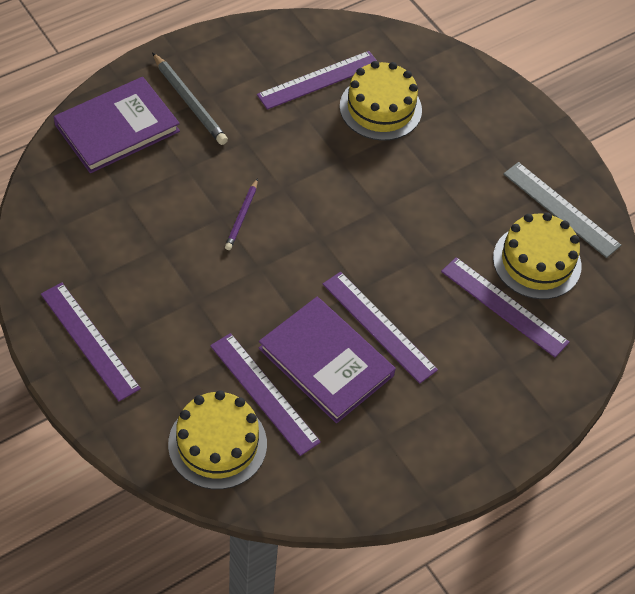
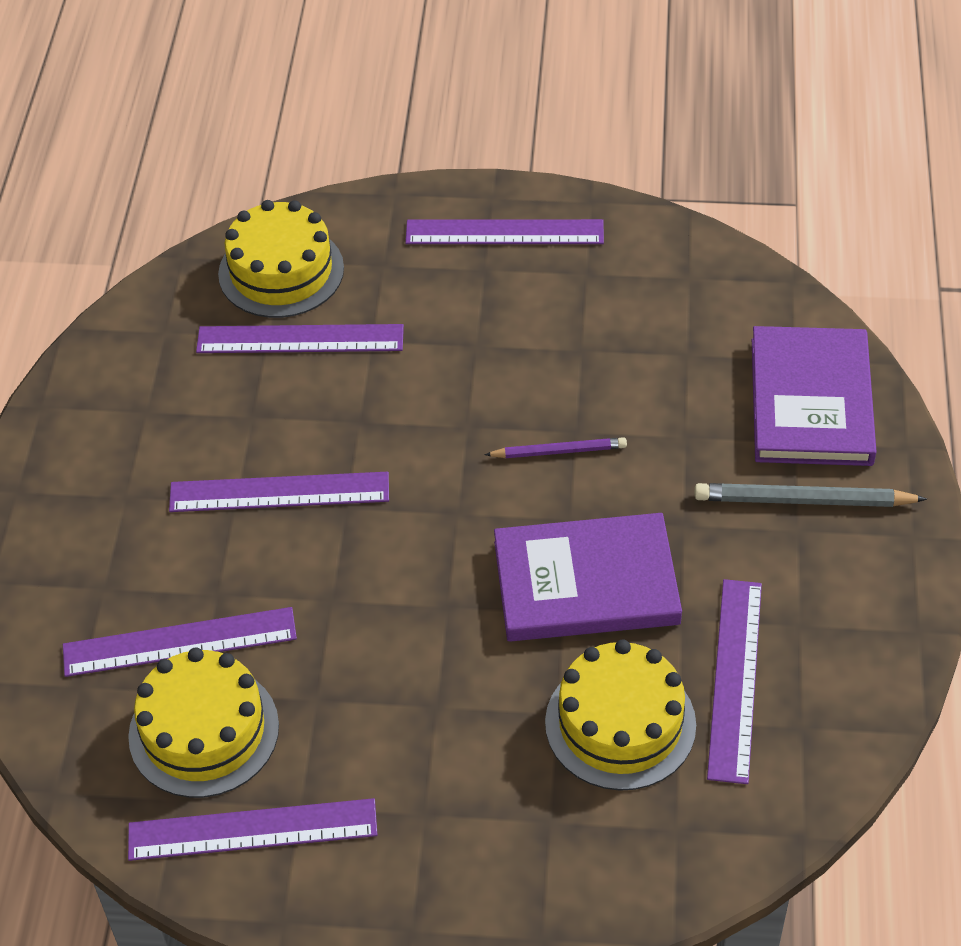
camera: 135 degrees right, 5 degrees down
purple pencil [225,178,258,250] -> purple pencil turned 120 degrees clockwise [484,437,627,458]
purple book [258,297,396,423] -> purple book moved to [494,513,682,642]
grey ruler [503,162,621,258] -> purple ruler [128,798,378,861]

